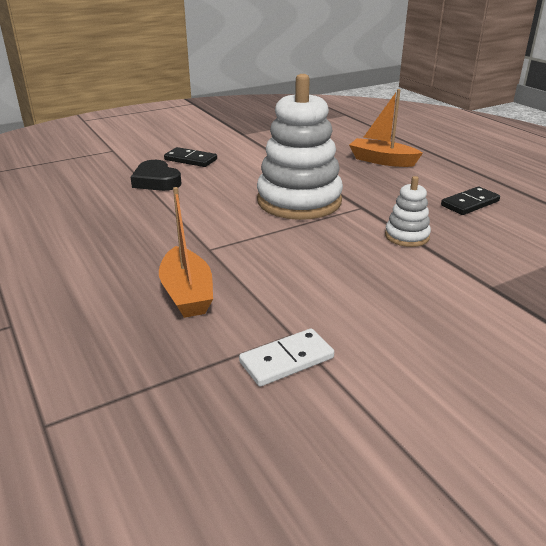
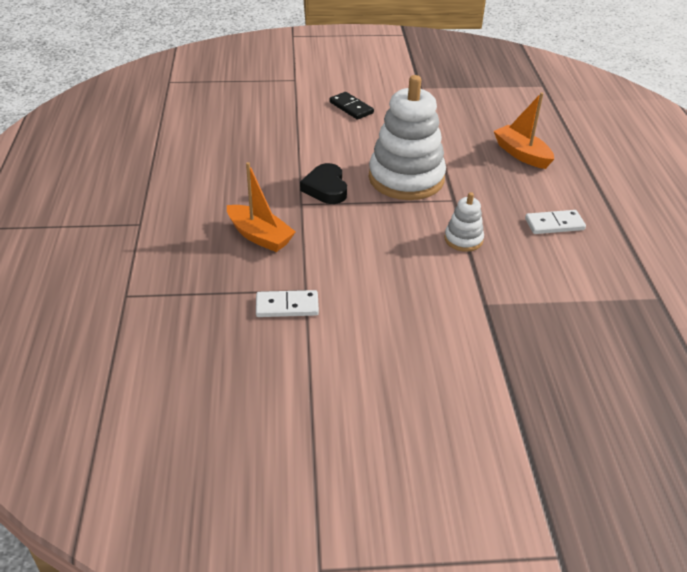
camera: 25 degrees right, 10 degrees up
black heart [130,160,181,191] -> black heart moved to [300,163,347,204]
orange boat [159,187,213,318] -> orange boat turned 60 degrees counterclockwise [227,162,296,252]
black domino [441,187,500,215] -> white domino [525,210,586,234]

